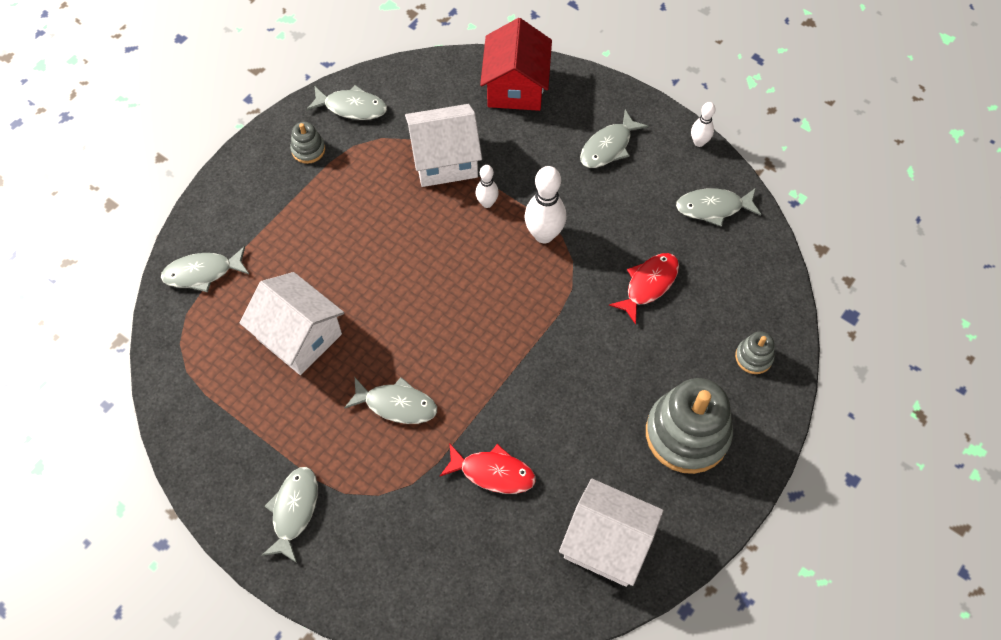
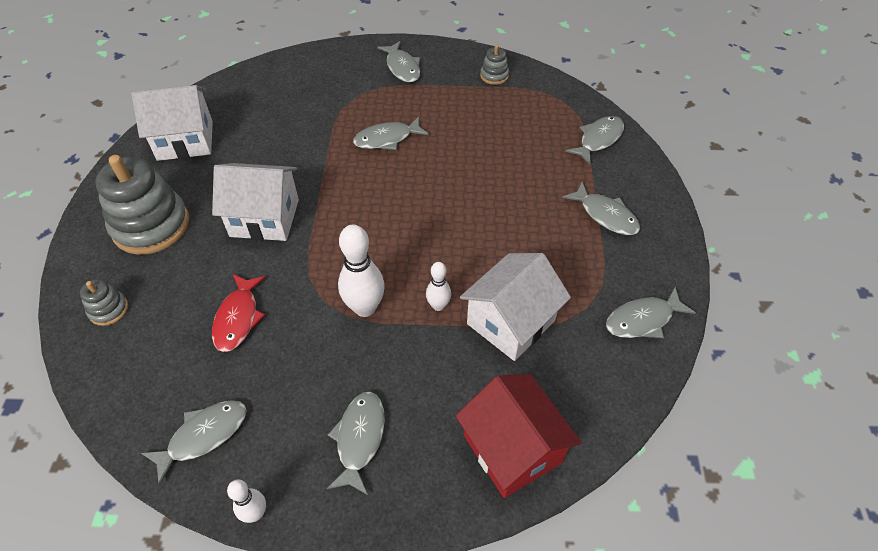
camera: 145 degrees right, 10 degrees down
white house [240,272,344,375] -> white house moved to [212,163,299,241]
grey stacking toy [290,122,325,164] -> grey stacking toy moved to [480,45,509,85]
red fish [440,443,536,494] -> none
none -> grey fish [562,182,640,235]

